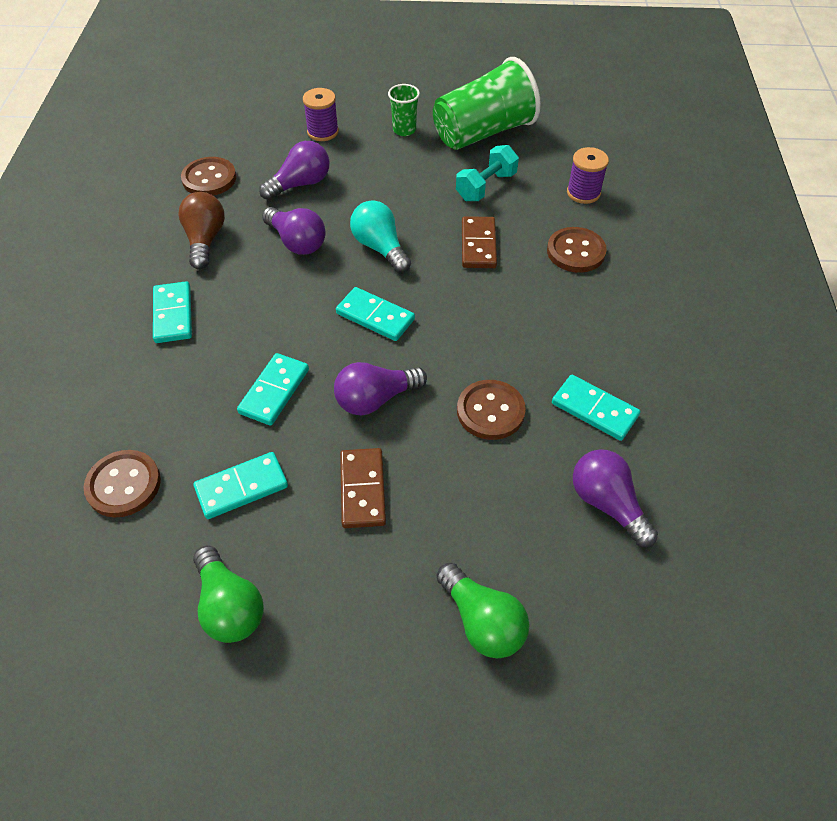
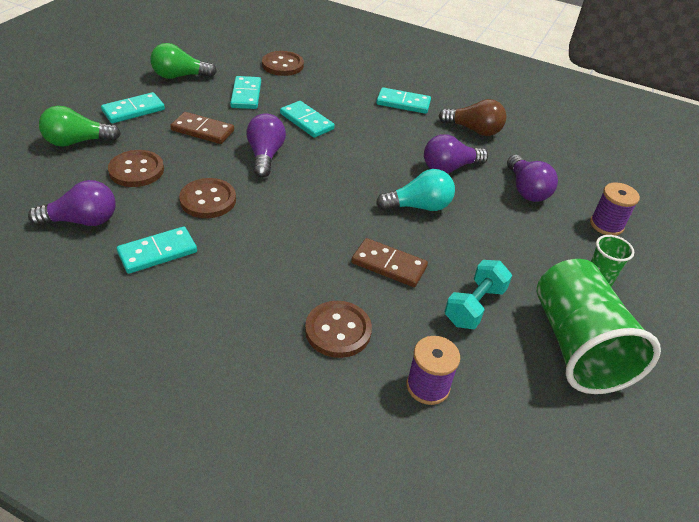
camera: 110 degrees right, 10 degrees down
brown button [181,157,236,196] -> brown button moved to [108,150,164,187]
turquoise domino [336,287,415,341] -> turquoise domino moved to [101,92,165,123]
turquoise dumbbell [456,145,519,201] -> turquoise dumbbell turned 60 degrees clockwise [445,260,512,329]

